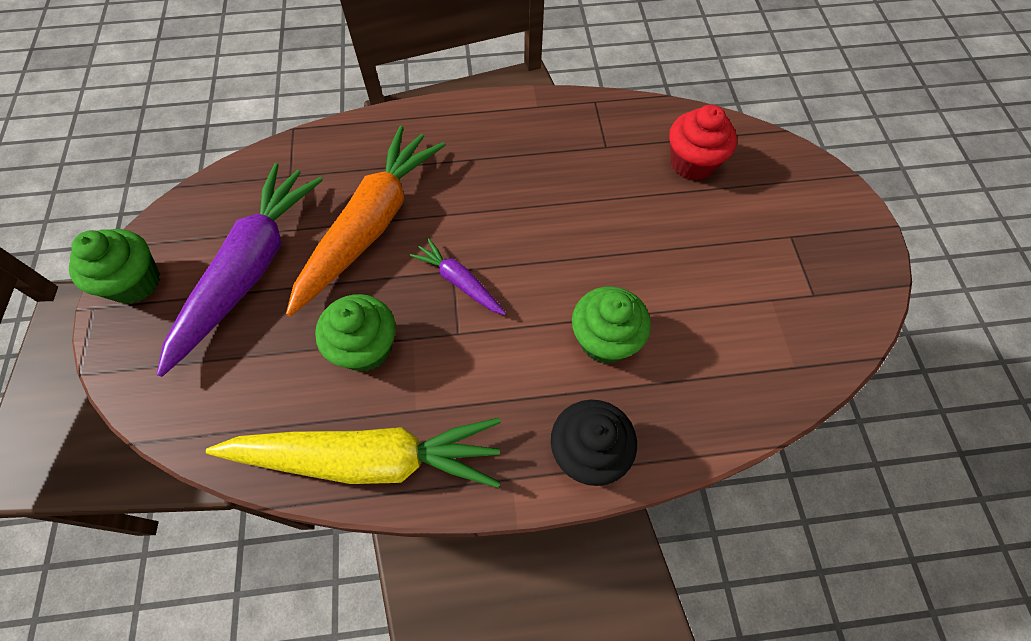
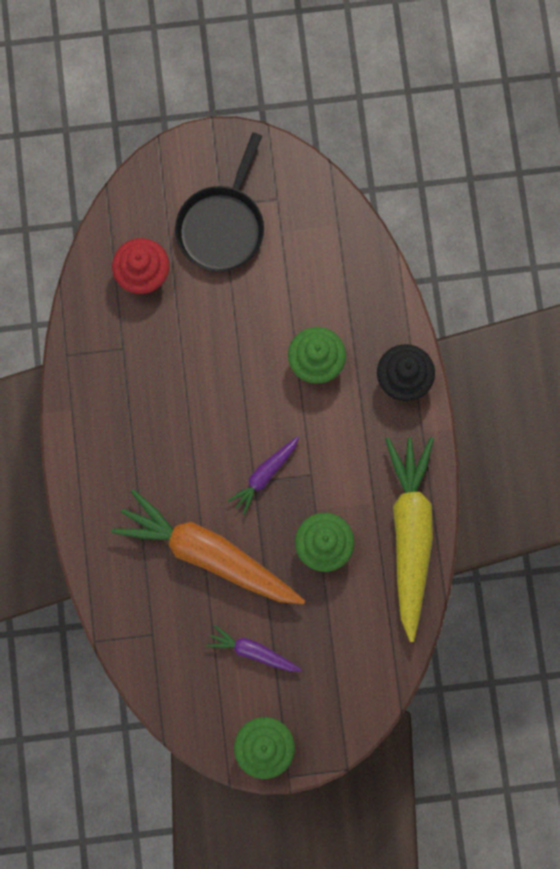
camera: 90 degrees left, 15 degrees up
purple carrot [156,163,323,377] -> purple carrot [206,625,302,672], size x0.47
none -> black pan [175,132,264,272]

